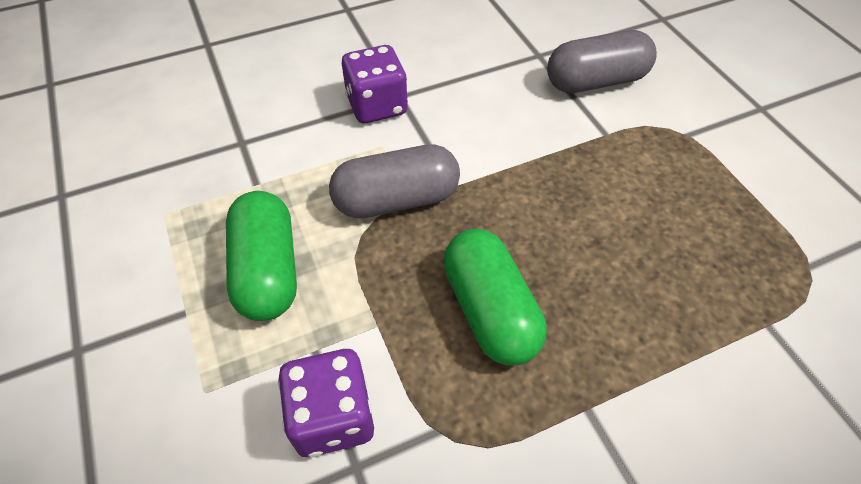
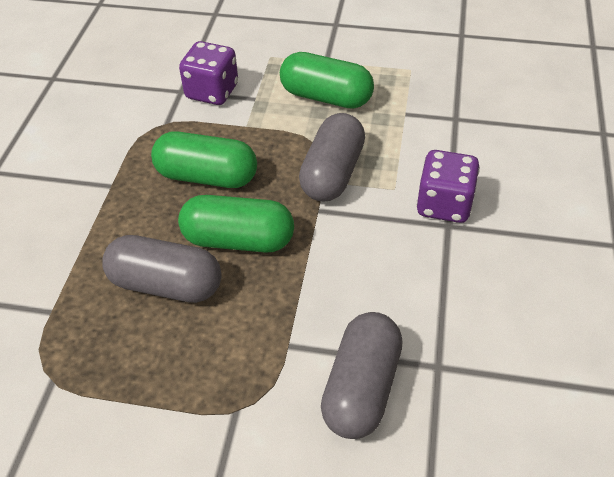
camera: 125 degrees right, 5 degrees down
none -> grey capsule [102,235,222,303]
none -> green capsule [178,195,294,253]

